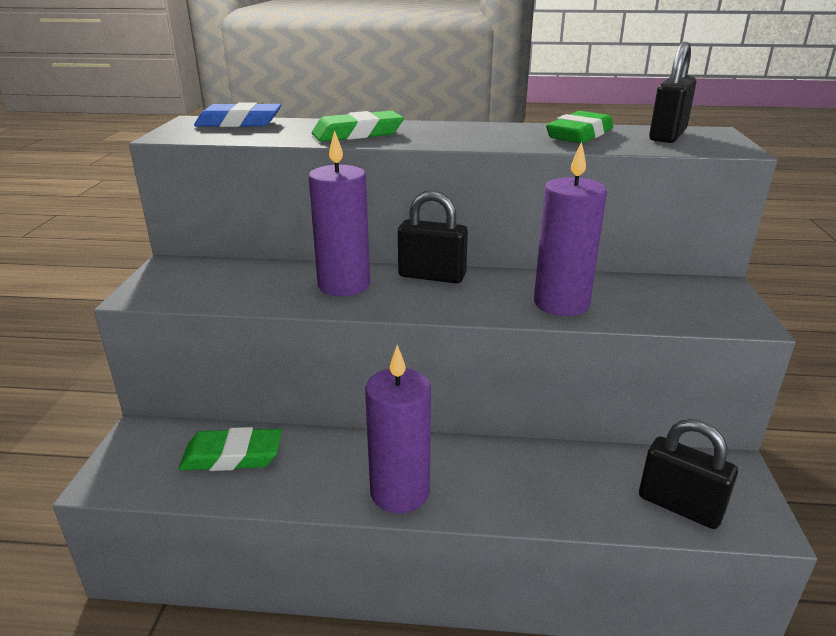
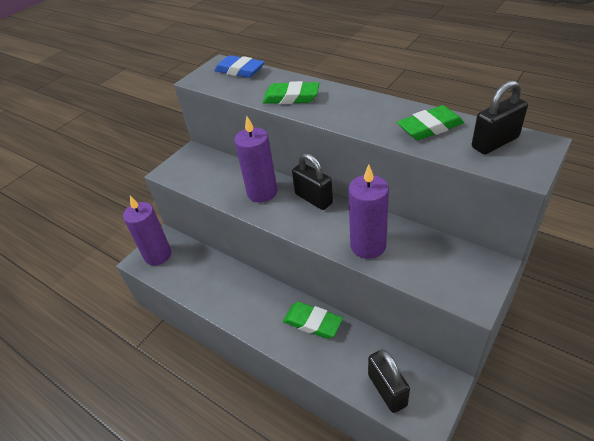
camera: 35 degrees right, 15 degrees up
green eraser [178,427,282,471] -> green eraser moved to [283,302,343,339]
purple candle [365,345,431,513] -> purple candle moved to [123,196,171,266]

